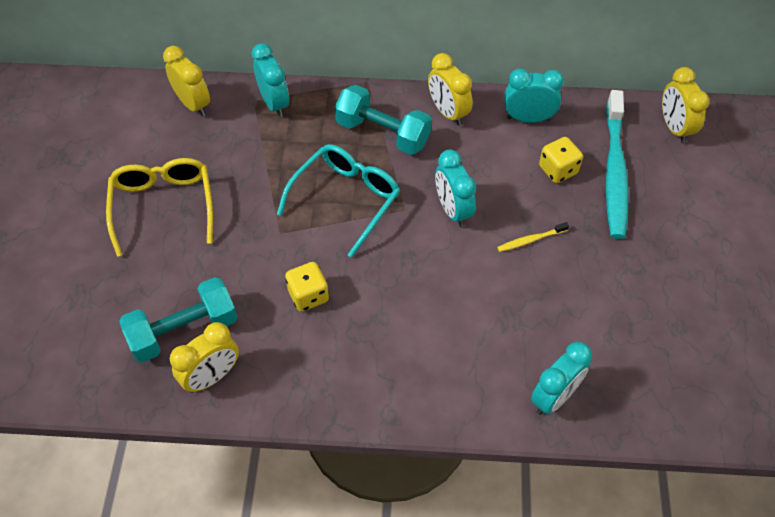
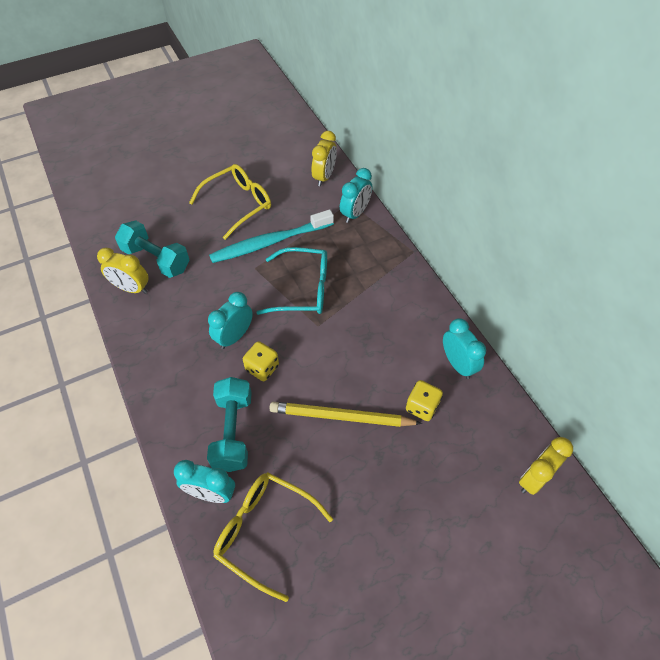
camera: 60 degrees right, 0 degrees up
yellow dice [285,262,329,312] -> yellow dice moved to [243,341,279,381]
turquoise dumbbell [335,85,432,155] -> turquoise dumbbell moved to [207,377,252,472]
yellow clock [428,53,473,126] -> none
turquoise clock [435,150,476,227] -> turquoise clock moved to [208,292,253,349]
yellow toothbrush [497,222,569,252] -> yellow pencil [269,402,422,427]
turquoise toothbrush [606,90,629,239] -> turquoise toothbrush moved to [209,209,334,263]
none -> yellow glasses [213,472,333,602]

